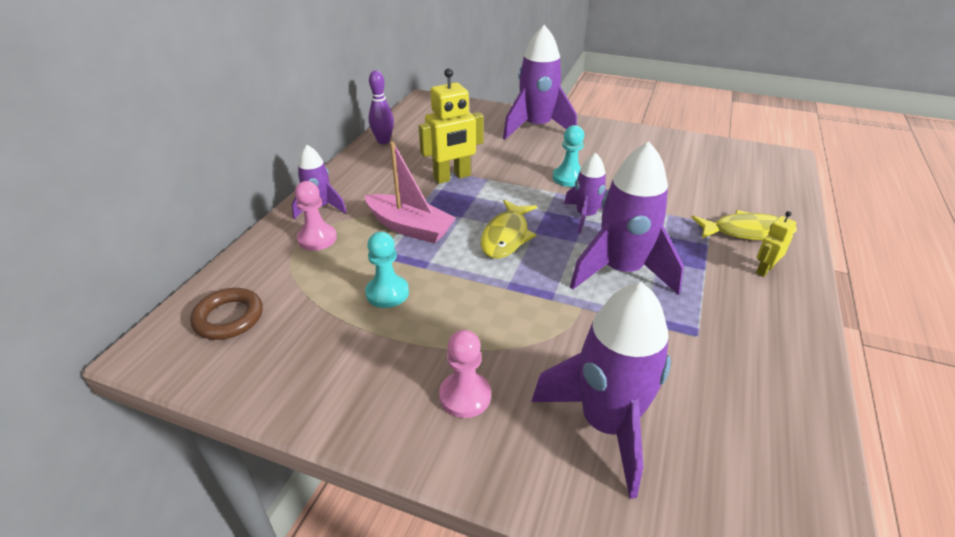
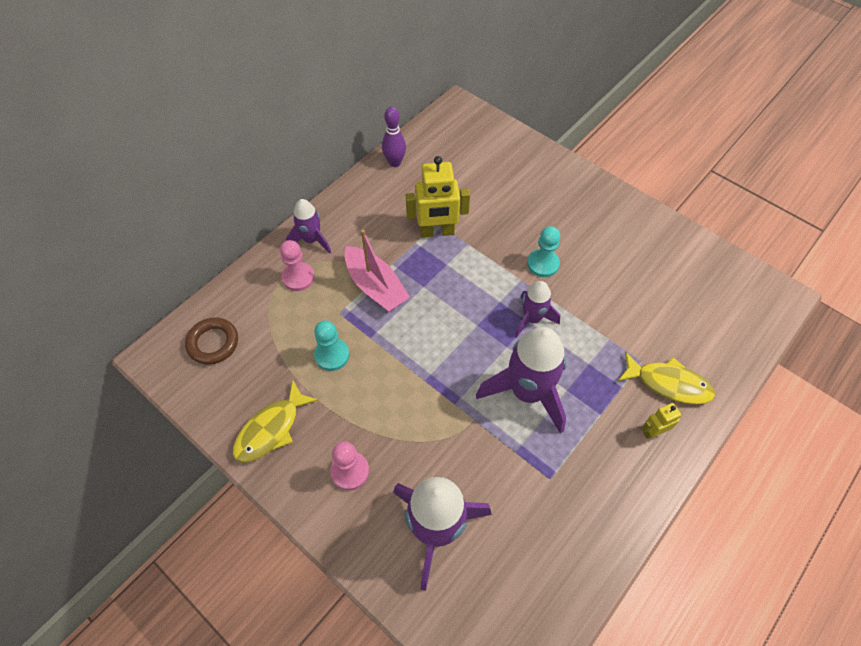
camera: 20 degrees right, 20 degrees up
yellow fish [481,200,537,258] -> yellow fish moved to [233,381,319,463]
purple rocket [503,25,577,139] -> none

